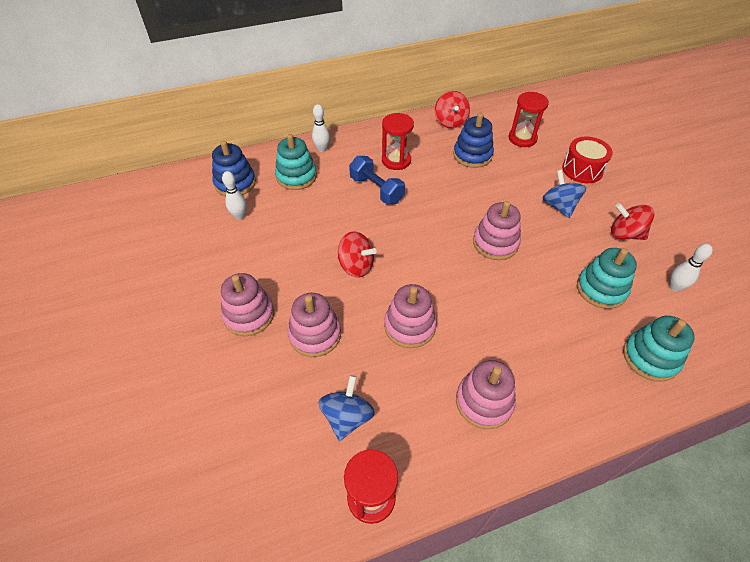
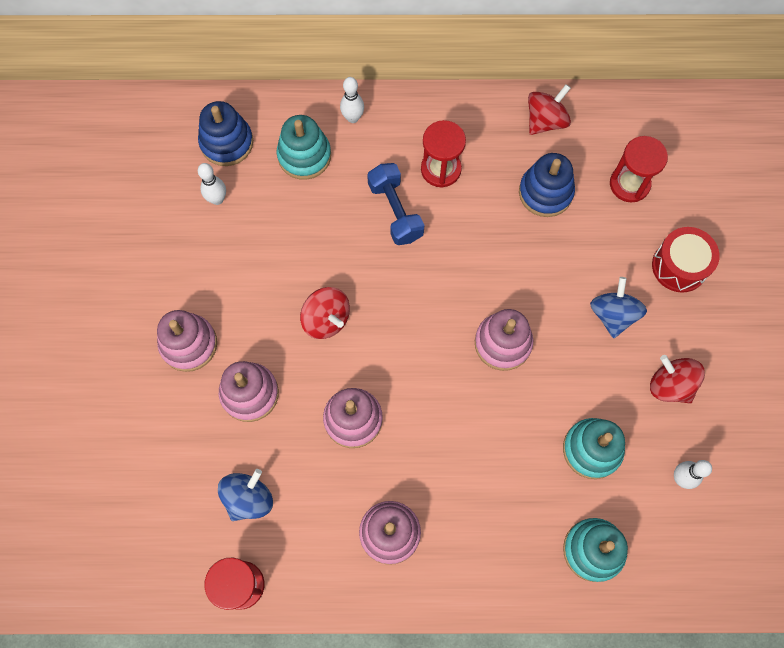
camera: 20 degrees right, 20 degrees up
red spinning top [435,91,470,128] -> red spinning top turned 150 degrees counterclockwise [528,84,571,135]

